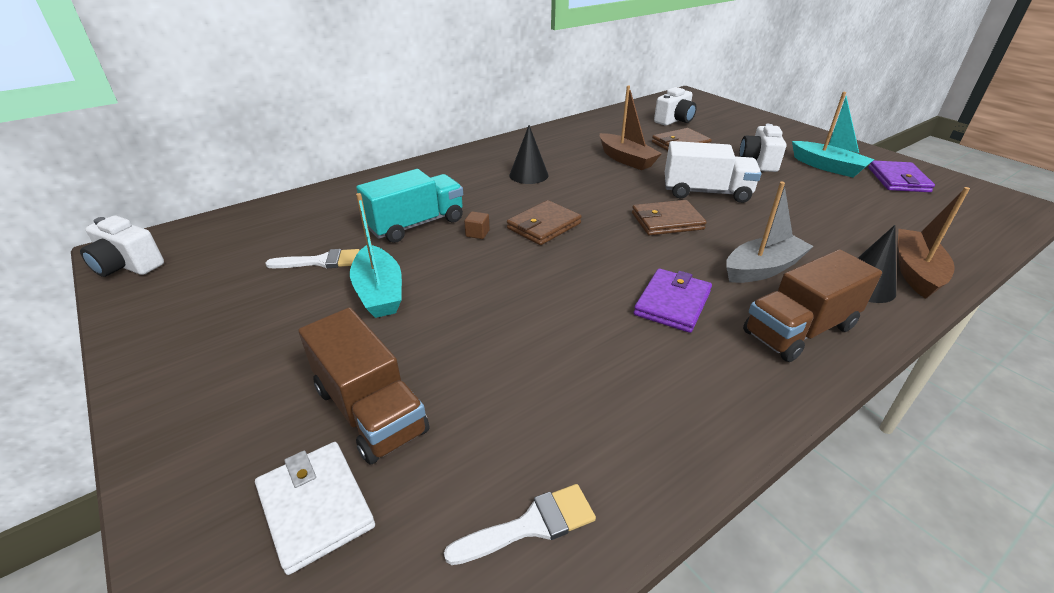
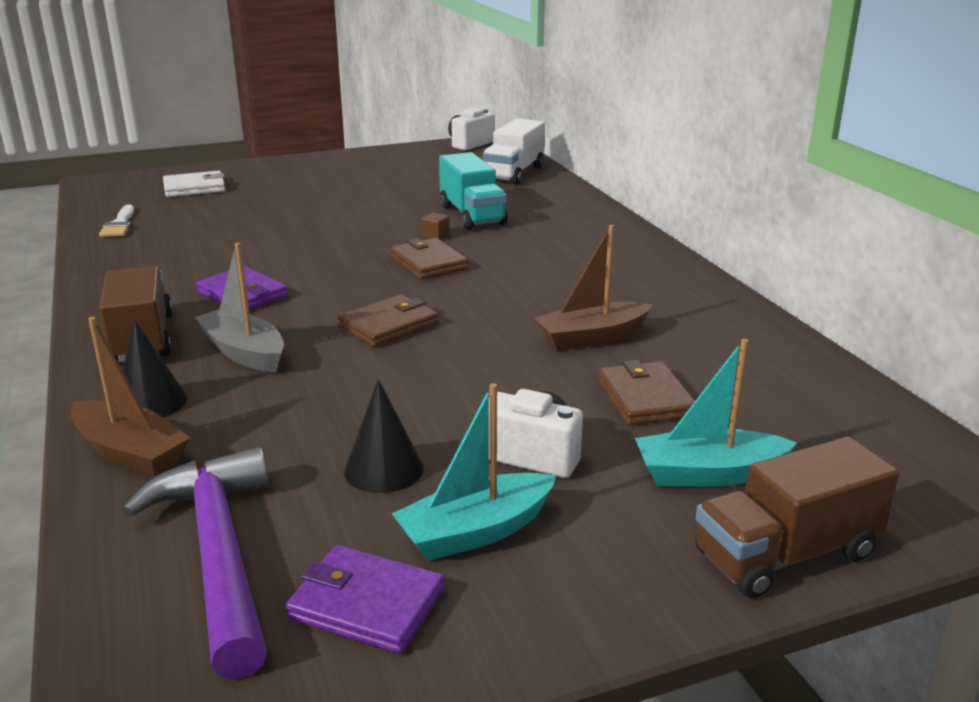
camera: 105 degrees right, 10 degrees down
white brush [265,249,360,268] -> none
brown truck [299,307,429,465] -> brown truck moved to [695,436,900,598]
turquoise boat [350,193,402,318] -> turquoise boat moved to [635,339,797,487]
black cone [509,125,549,184] -> black cone moved to [344,379,423,493]
brown wallet [632,200,707,236] -> brown wallet turned 45 degrees clockwise [338,294,438,347]
white camera [654,87,697,126] -> none
white truck [665,141,761,203] -> white truck moved to [483,118,545,185]
grey boat [726,182,814,283] -> grey boat turned 150 degrees clockwise [195,243,284,373]
none -> purple hammer [123,447,268,680]

